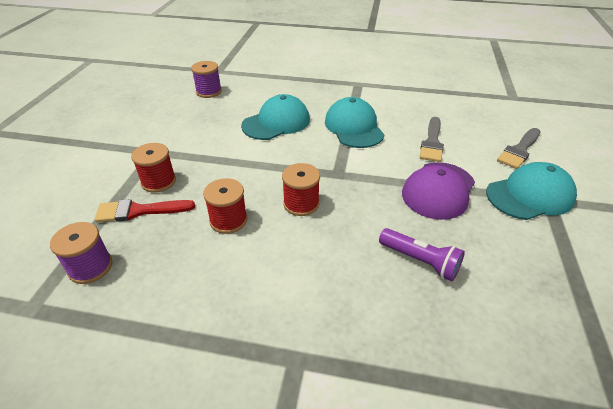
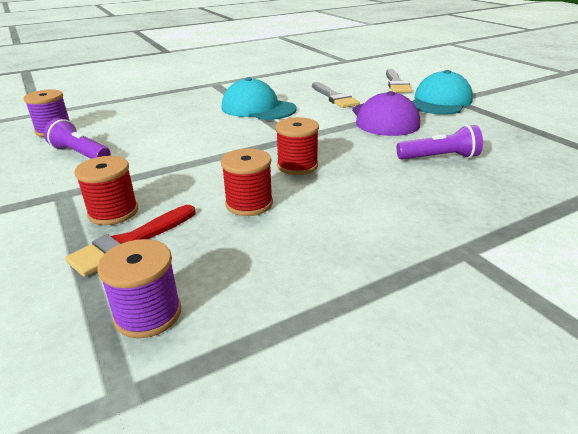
camera: 40 degrees left, 10 degrees down
turquoise cap [241,94,310,140] -> none
none -> purple flashlight [44,118,111,159]

